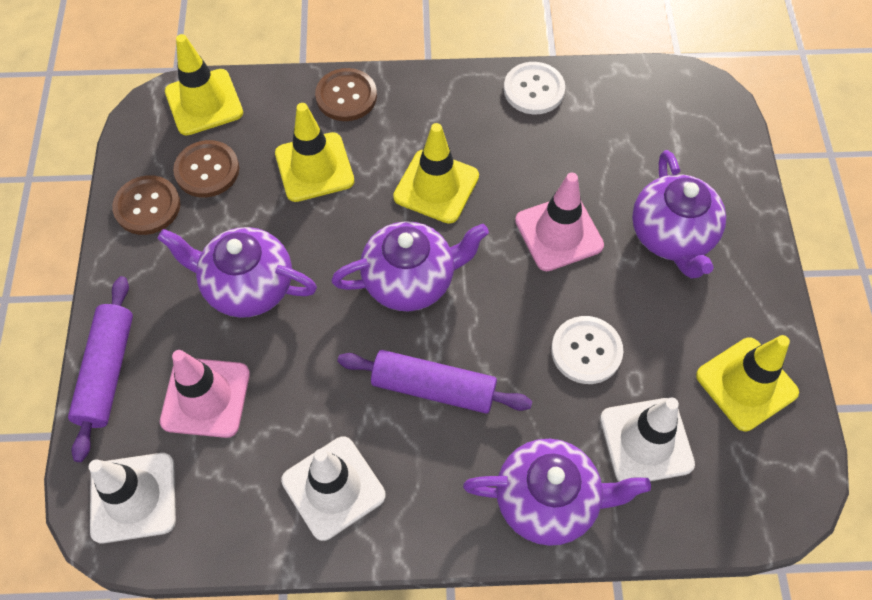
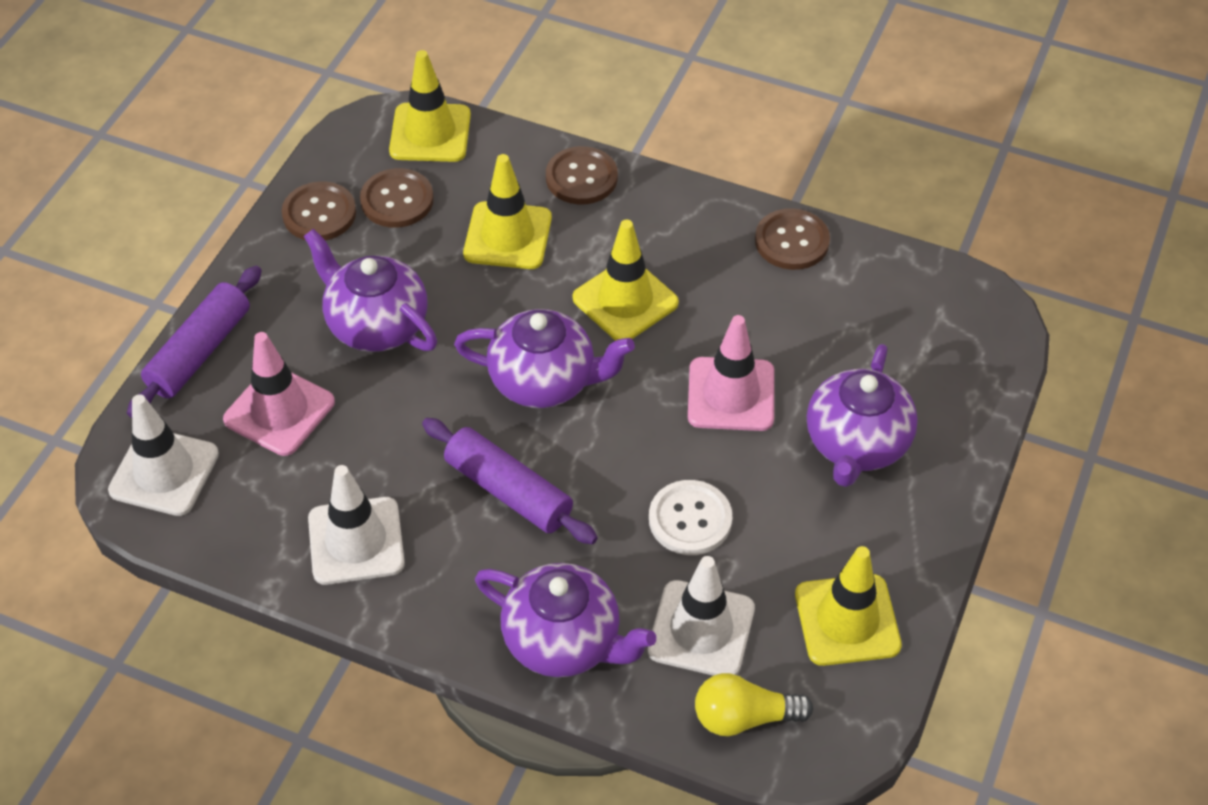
camera: 25 degrees right, 10 degrees down
white button [504,62,565,114] -> brown button [755,208,830,270]
none -> yellow light bulb [695,673,813,736]

